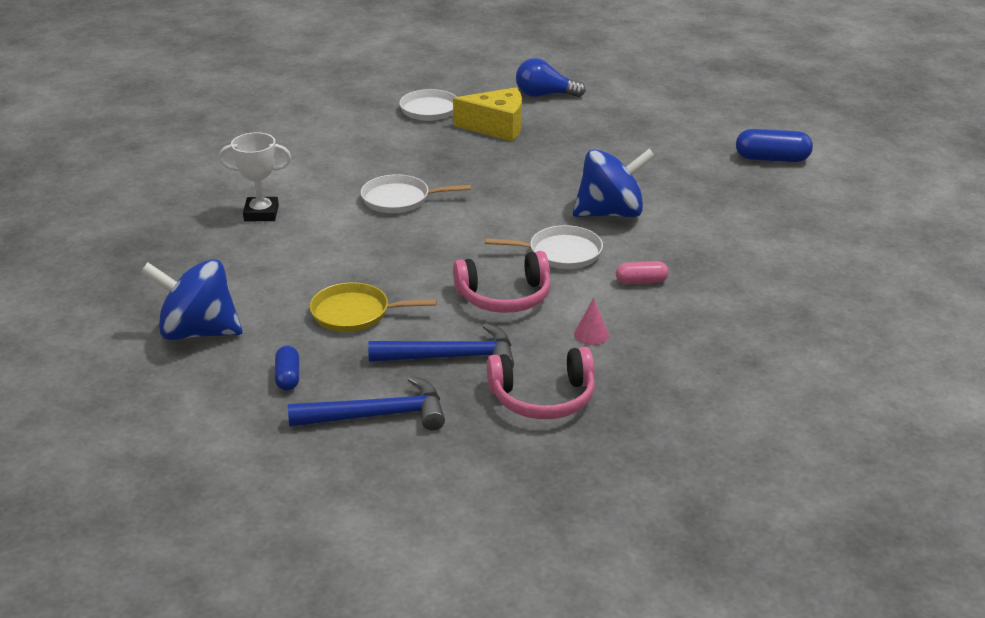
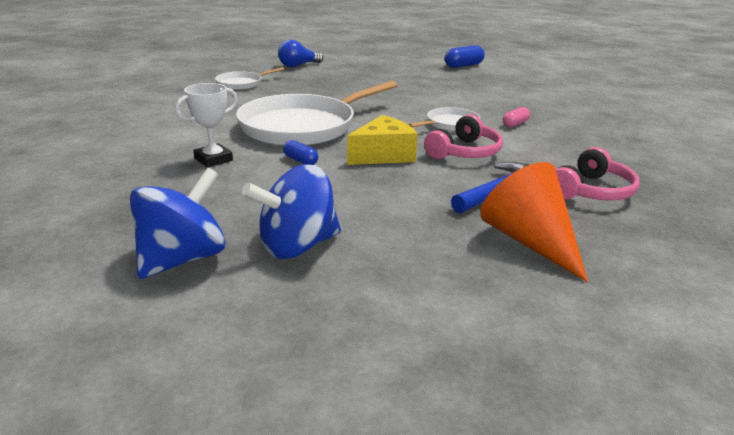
camera: 40 degrees left, 5 degrees down
blue capsule [275,346,299,391] -> blue capsule moved to [283,140,318,165]
blue hammer [288,376,445,430] -> orange cone [480,162,588,282]
yellow pan [310,282,437,332] -> none
white pan [361,174,471,213] -> white pan [236,81,397,146], size x2.10
yellow cheese [453,87,522,142] -> yellow cheese moved to [347,115,418,165]
blue spinning top [573,149,656,217] -> blue spinning top moved to [130,168,226,279]
pink cone [574,298,609,345] -> none

